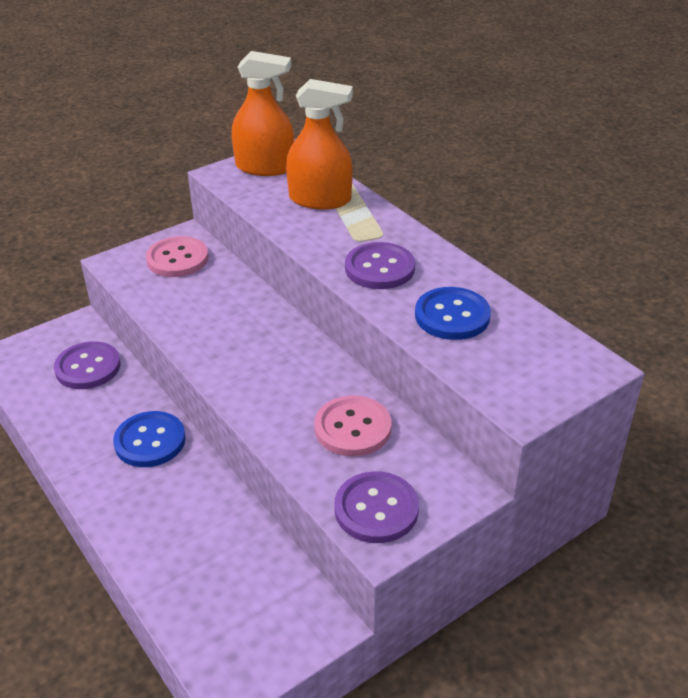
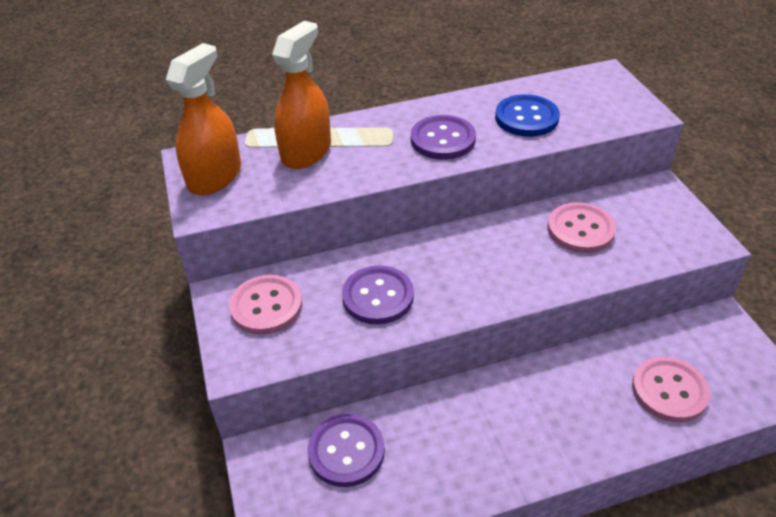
camera: 70 degrees left, 5 degrees up
blue button [113,411,186,467] -> none
purple button [334,471,419,543] -> purple button moved to [342,265,414,325]
none -> pink button [632,357,710,422]

